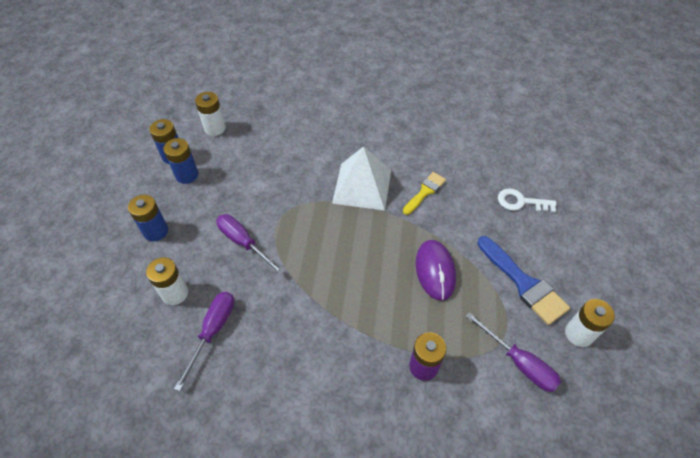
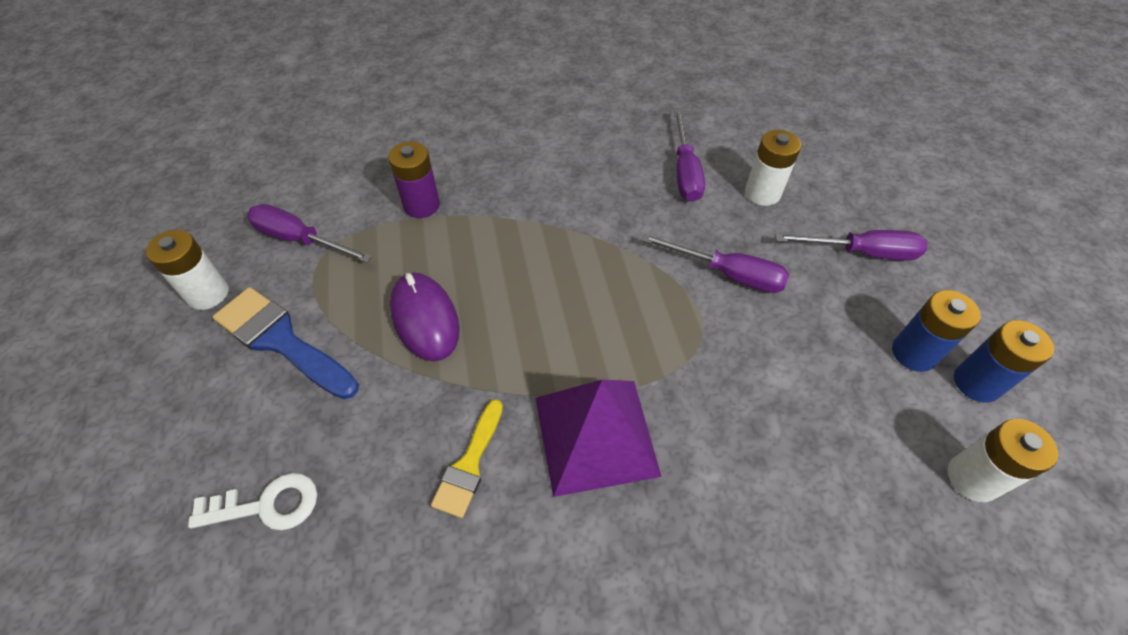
camera: 160 degrees right, 0 degrees up
blue battery [128,195,168,242] -> purple screwdriver [775,230,927,260]
white pyramid [332,146,391,210] -> purple pyramid [536,380,662,497]

